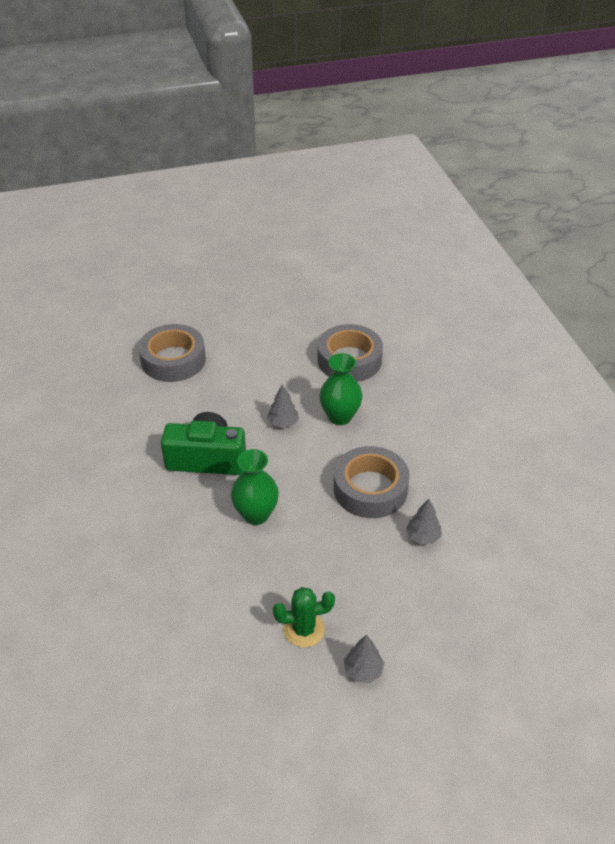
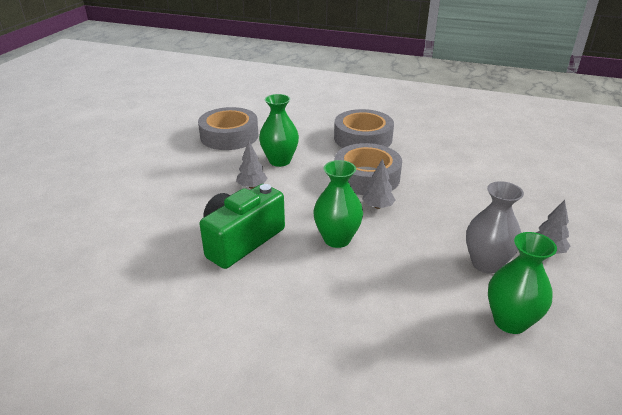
camera: 55 degrees left, 10 degrees down
grey tape [139,324,206,382] -> grey tape moved to [334,109,394,148]
green cactus [273,587,335,647] -> grey vase [466,181,524,274]
grey tree [406,499,441,544] -> grey tree moved to [362,159,395,209]
none -> green vase [488,232,557,334]

